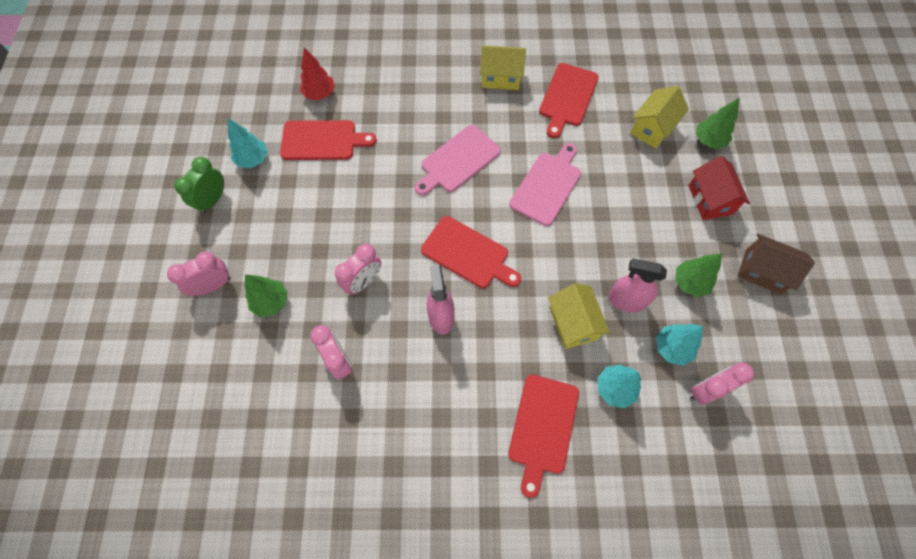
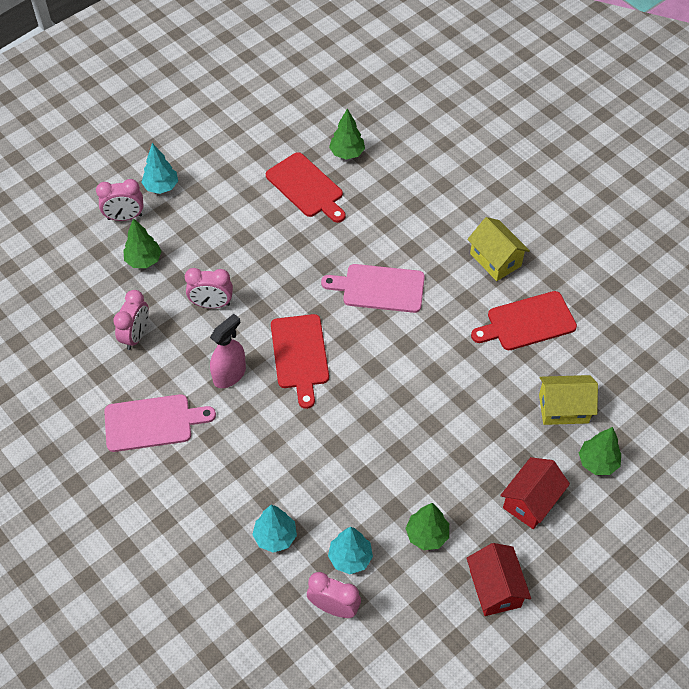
camera: 50 degrees right, 10 degrees down
pink clock [167,252,231,296] -> pink clock turned 150 degrees clockwise [96,179,143,221]
green clock [175,157,224,213] -> none
turquoise tree [228,118,268,168] -> turquoise tree moved to [141,143,178,194]
red tree [300,48,335,100] -> green tree [329,109,365,159]
red cutting board [508,375,579,498] -> none
pink cutting board [509,143,581,226] -> pink cutting board moved to [104,394,216,452]
yellow house [548,284,610,349] -> none
pink spray bottle [608,259,667,312] -> none
brown house [737,234,815,294] -> red house [466,543,531,616]

